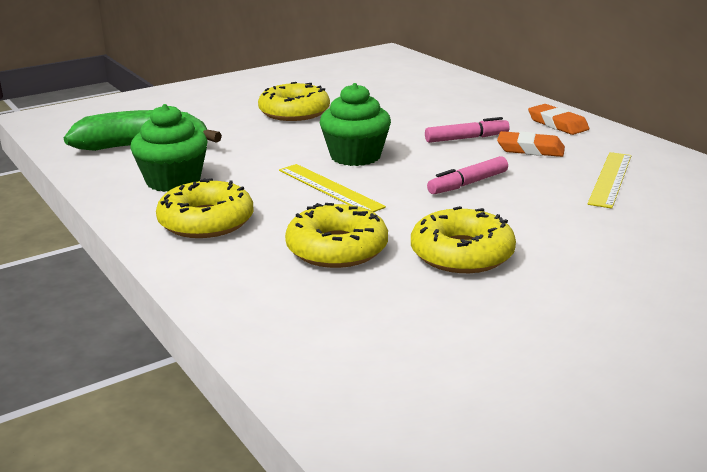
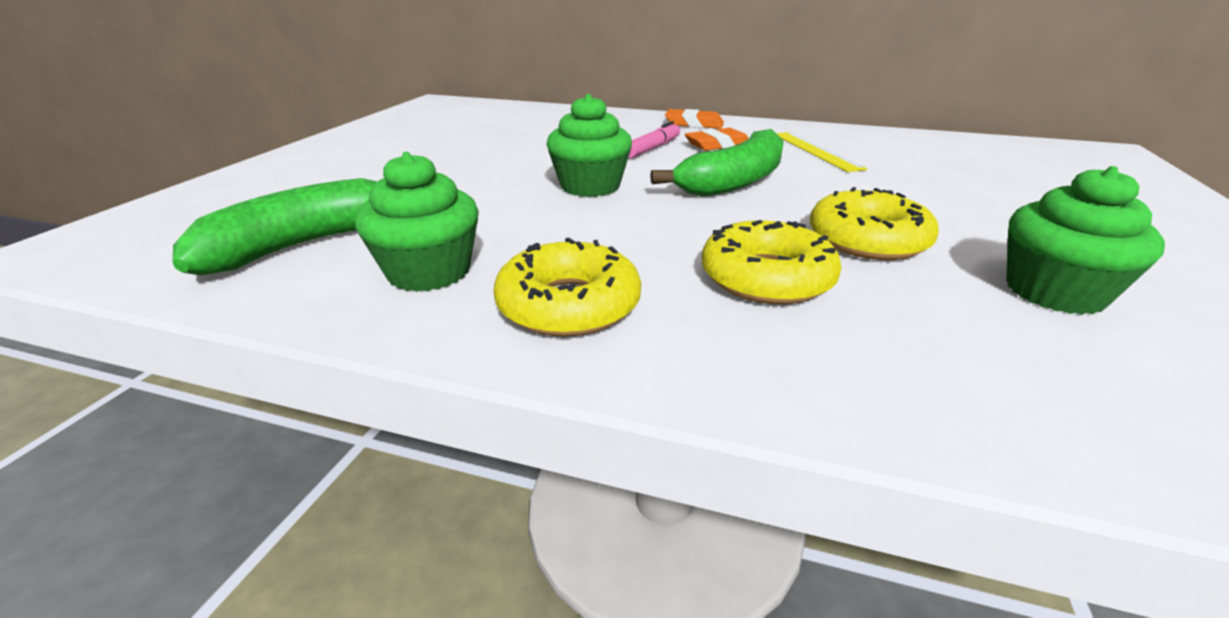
camera: 40 degrees left, 5 degrees up
yellow donut [258,82,330,121] -> none
yellow ruler [279,164,386,212] -> none
pink marker [427,156,508,194] -> green banana [650,129,784,197]
none -> green cupcake [1006,166,1165,315]

